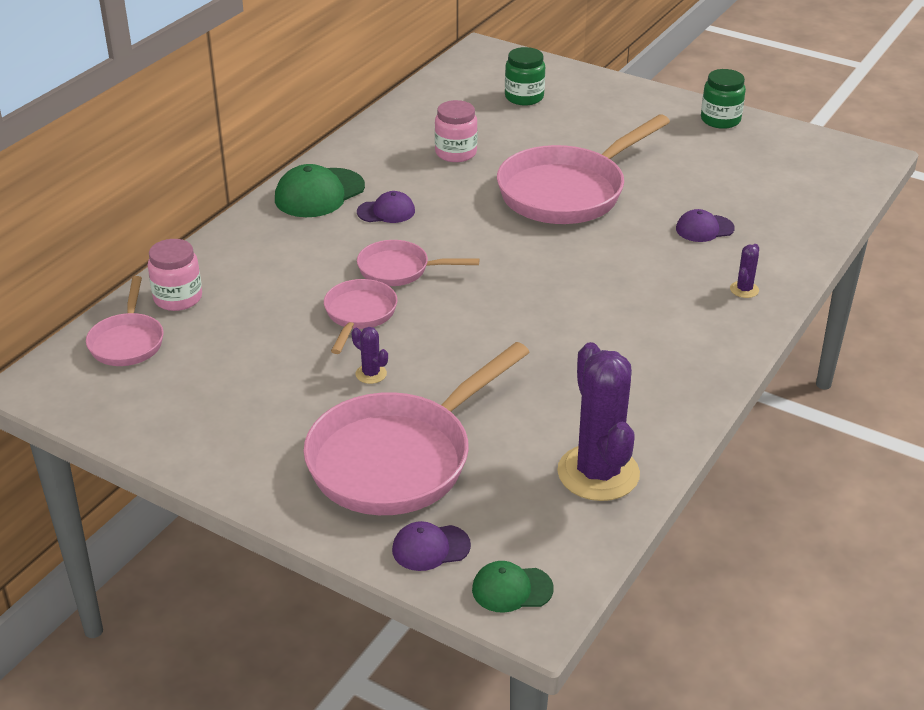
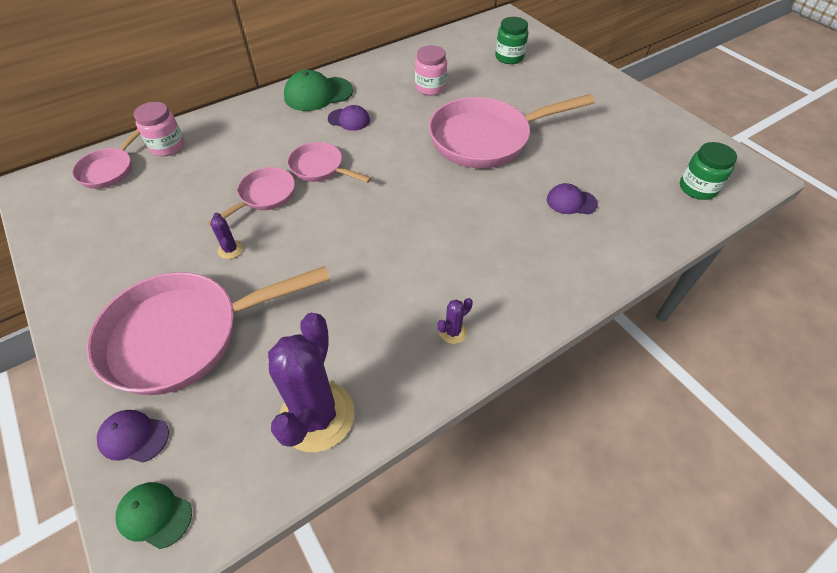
camera: 25 degrees right, 15 degrees up
green jar [701,69,746,129] -> green jar moved to [680,142,737,200]
purple cactus [730,244,759,298] -> purple cactus moved to [437,298,473,344]

